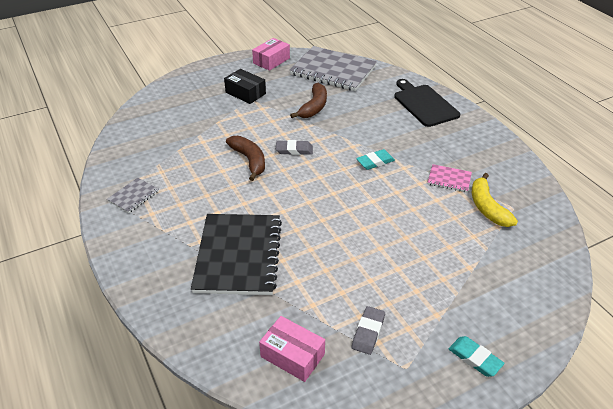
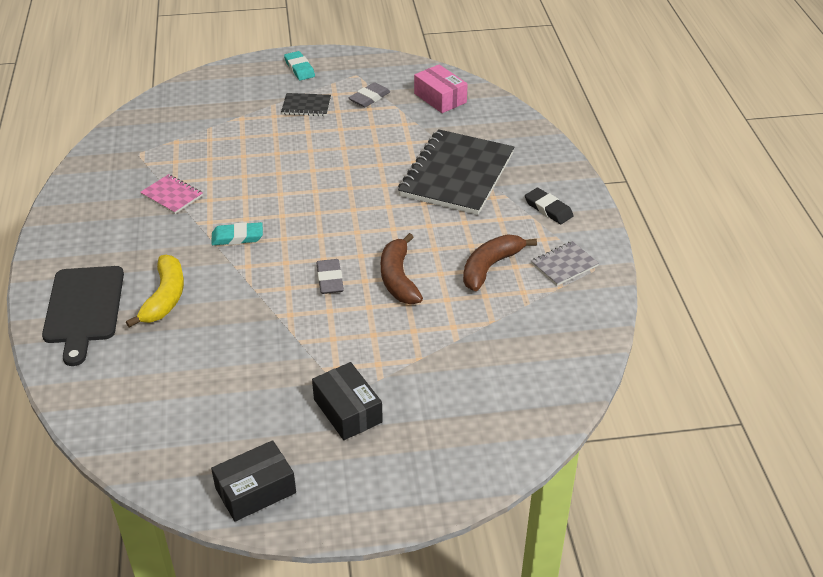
camera: 160 degrees left, 0 degrees up
pink box [252,38,290,71] -> black box [211,440,296,521]
grey eraser [276,140,313,155] -> grey eraser turned 60 degrees clockwise [316,259,344,294]
grey notebook [290,46,377,91] -> none
brown banana [290,83,327,118] -> brown banana moved to [463,235,537,291]
yellow banana [472,173,518,227] -> yellow banana moved to [126,255,184,328]
none -> black notebook [281,93,331,116]
none -> black eraser [525,188,574,224]

